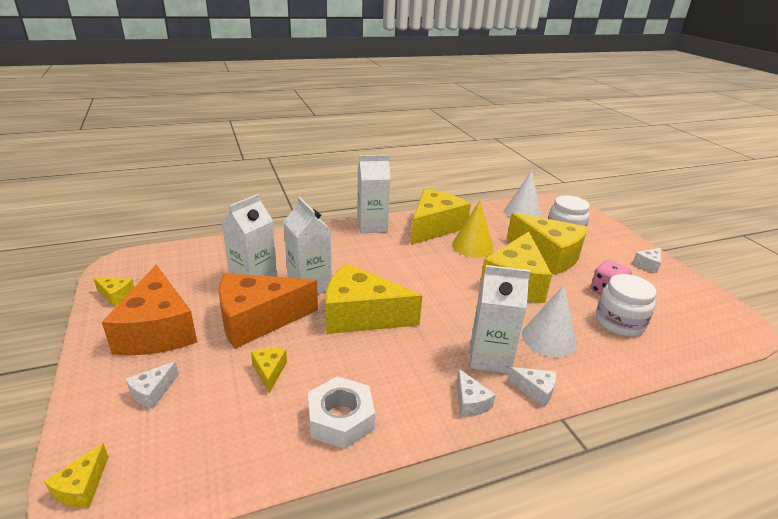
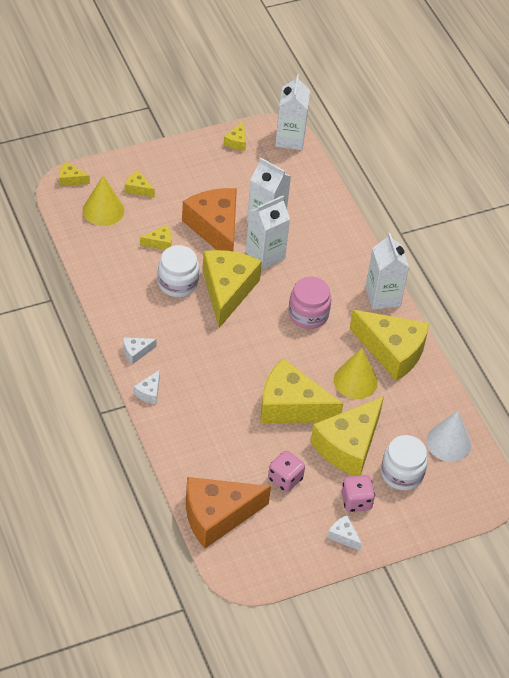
camera: 85 degrees right, 20 degrees up
orange cheese [102,265,197,355] -> orange cheese moved to [186,477,271,548]
white cheese [126,361,179,409] -> yellow cheese [125,171,155,197]
white nut [308,376,375,449] -> none
white carton [470,265,531,374] -> white carton moved to [275,74,310,150]
white cone [522,285,577,358] -> none
white jar [596,274,657,337] -> white jar moved to [158,245,199,297]
none -> yellow cone [83,175,124,226]
none -> pink jar [288,276,331,329]
none -> pink dice [341,475,375,512]

